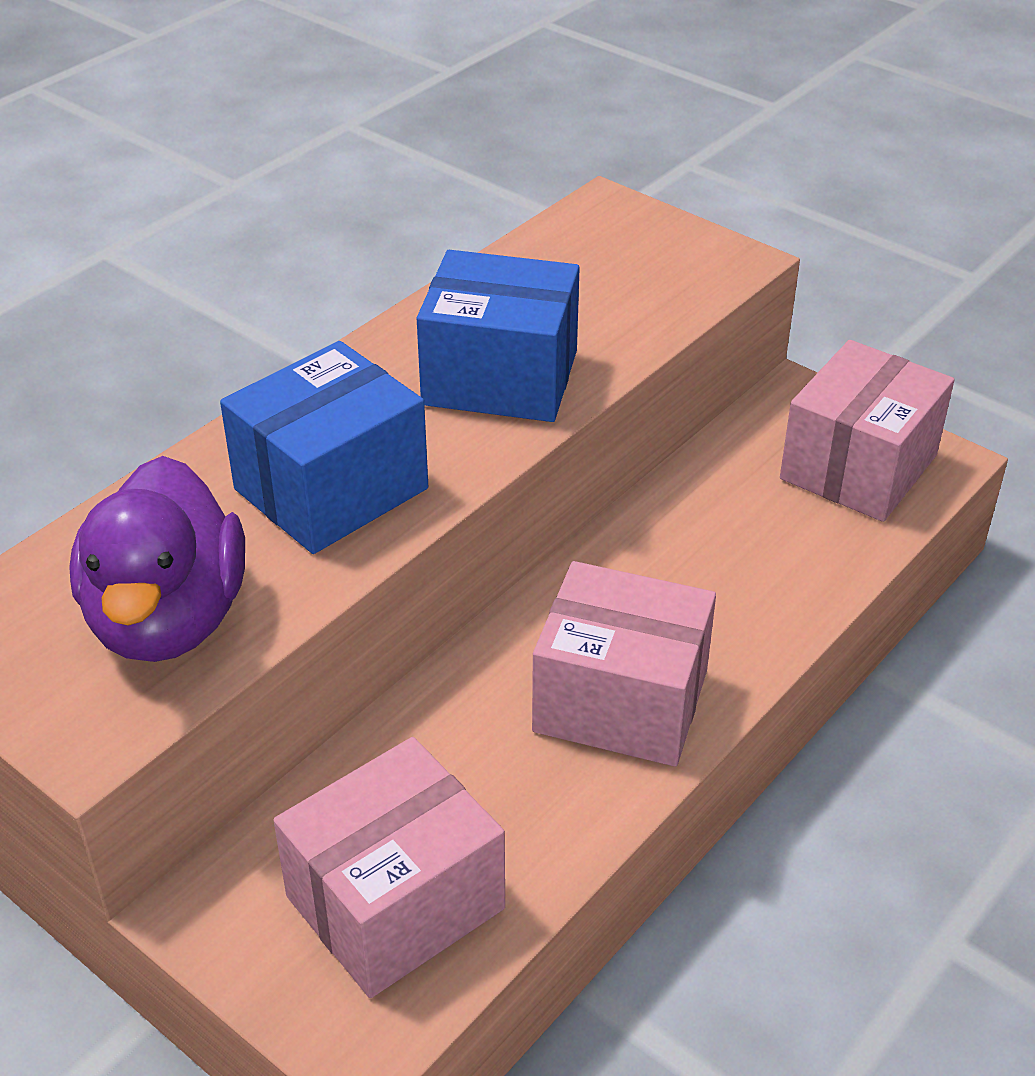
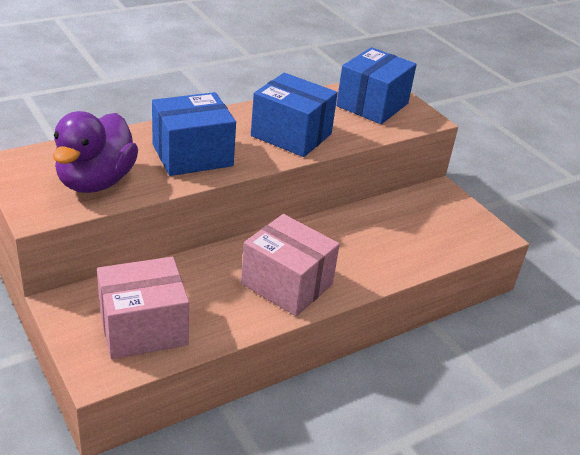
camera: 15 degrees right, 5 degrees down
pink box [780,340,954,522] -> none
none -> blue box [336,47,417,124]

